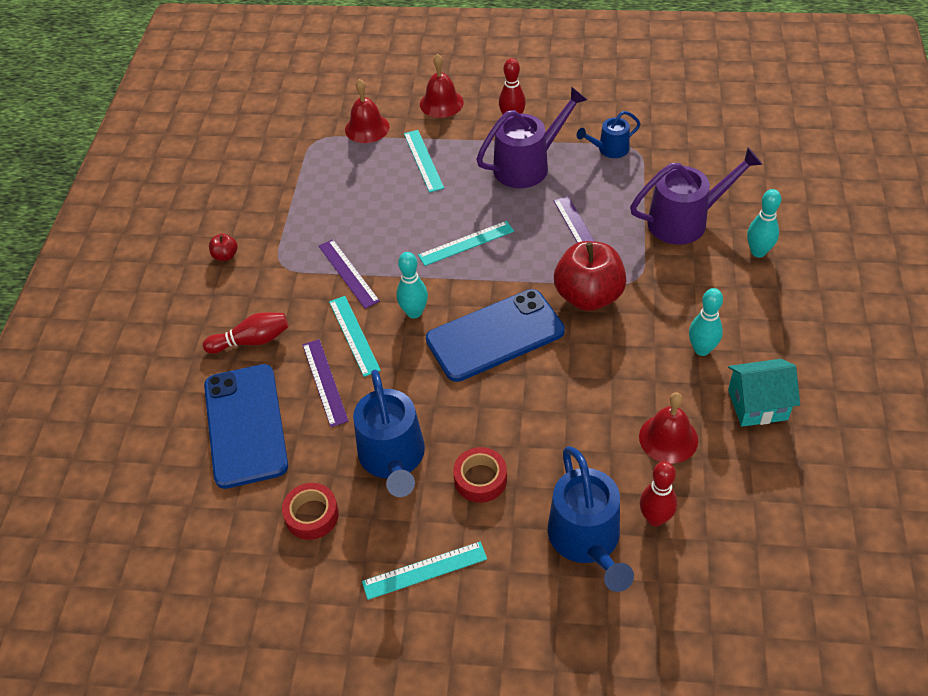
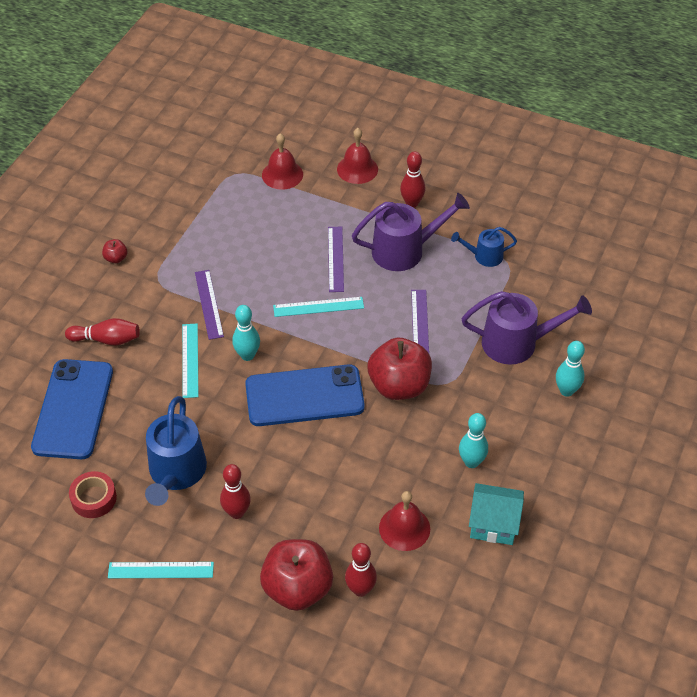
camera: 15 degrees right, 0 degrees up
purple ruler [303,339,349,427] -> purple ruler moved to [328,227,344,292]
turquoise ruler [404,130,444,193] -> none
red tape [453,447,507,503] -> red bowling pin [220,464,251,519]
blue watering can [548,446,634,592] -> red apple [260,539,333,611]

